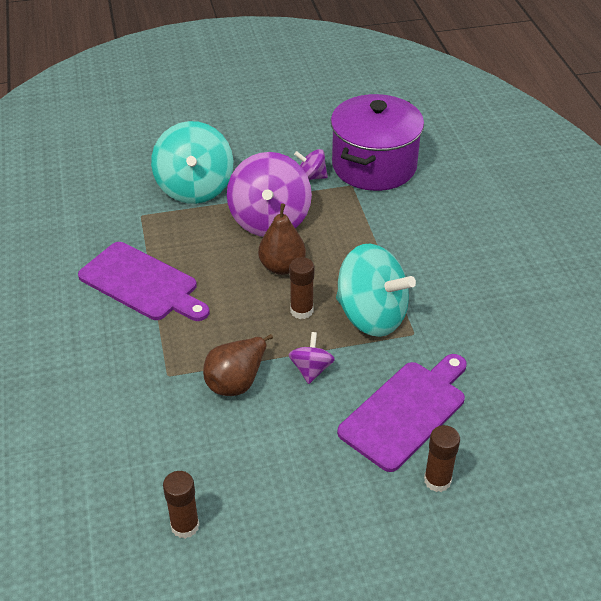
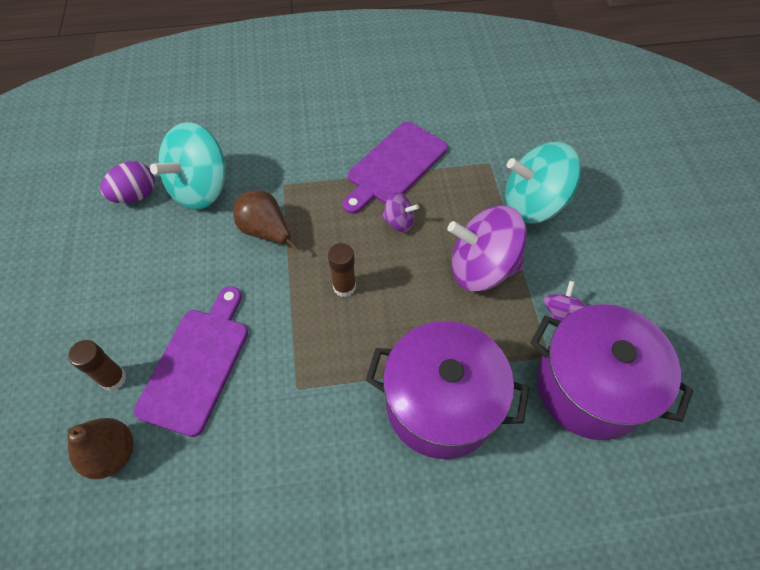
camera: 95 degrees right, 15 degrees up
brown glue stick [163,471,199,539] -> purple egg [100,161,155,203]
brown pear [258,203,306,275] -> brown pear moved to [67,418,133,479]
purple spinning top [289,332,335,384] -> purple spinning top moved to [382,192,419,232]
turquoise spinning top [336,244,416,337] -> turquoise spinning top moved to [150,122,227,210]
purple cutting board [337,354,467,472] -> purple cutting board turned 120 degrees counterclockwise [134,286,248,437]
none -> purple pot [366,321,529,459]

